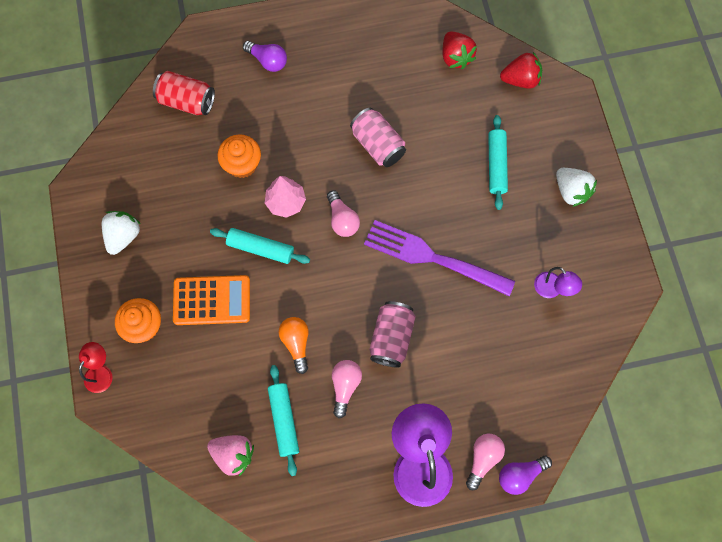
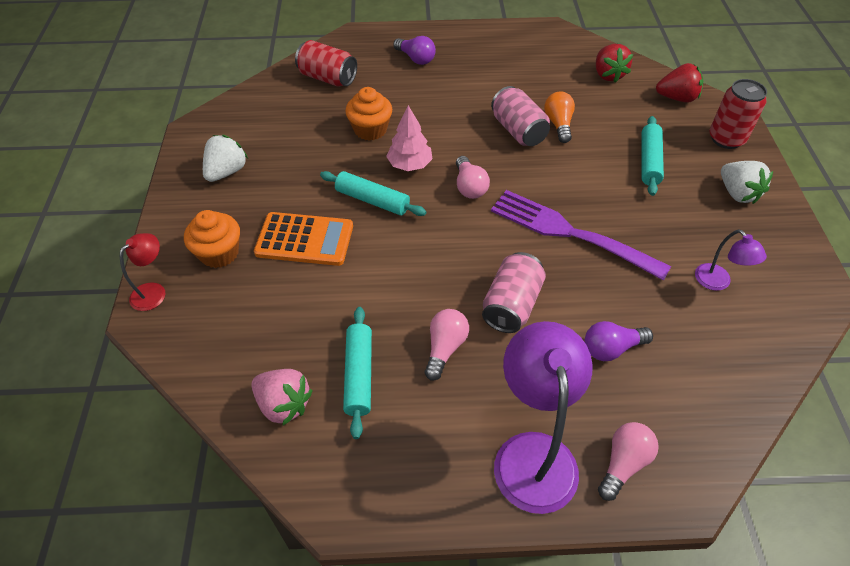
camera: 10 degrees right, 20 degrees down
orange light bulb [278,317,309,374] -> orange light bulb moved to [544,92,575,143]
purple light bulb [499,456,552,495] -> purple light bulb moved to [585,321,653,361]
none -> red can [709,79,767,149]

